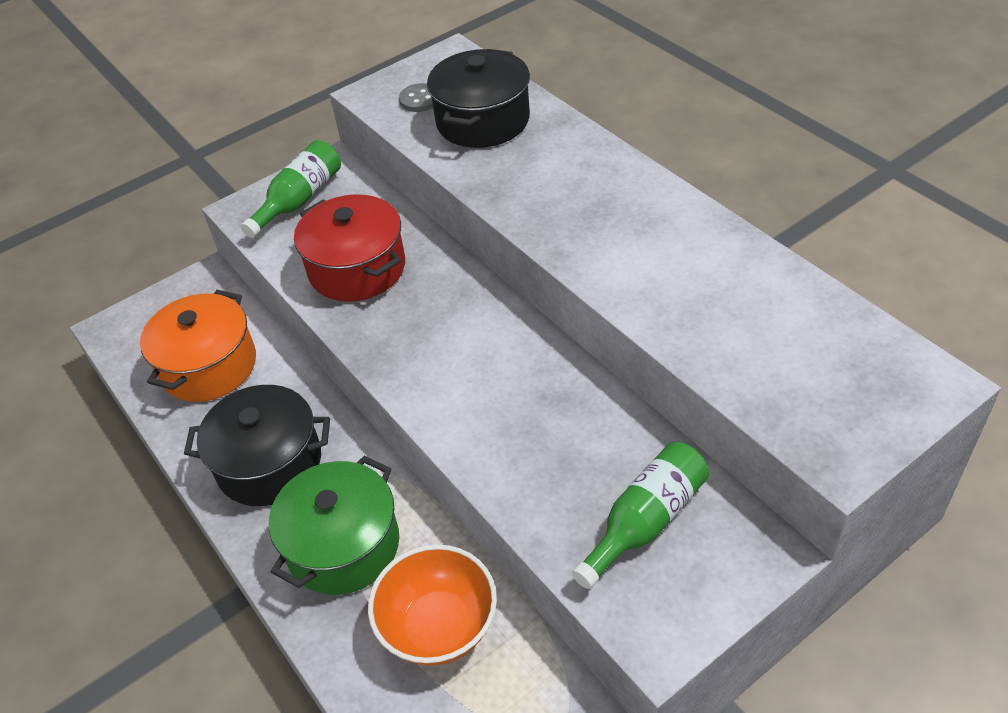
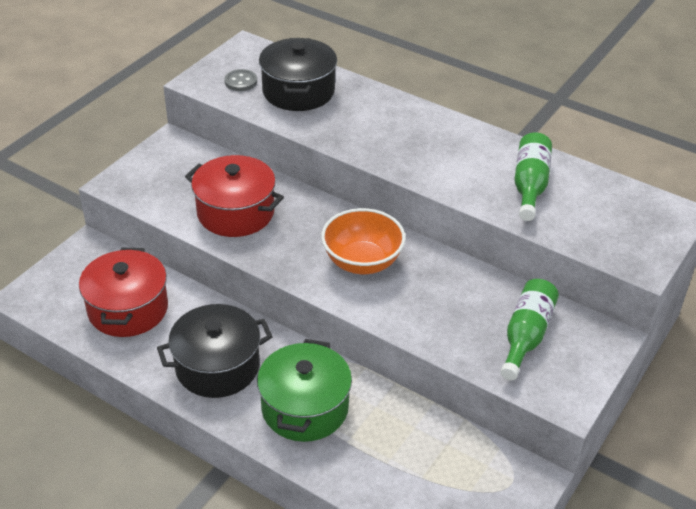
camera: 25 degrees left, 5 degrees down
orange pot [140,290,256,402] -> red pot [79,247,168,337]
green bottle [241,140,341,238] -> green bottle moved to [514,132,552,221]
orange bowl [368,544,497,666] -> orange bowl moved to [321,208,406,274]

